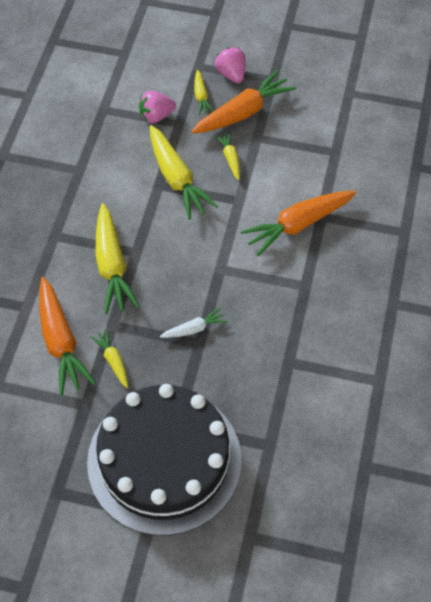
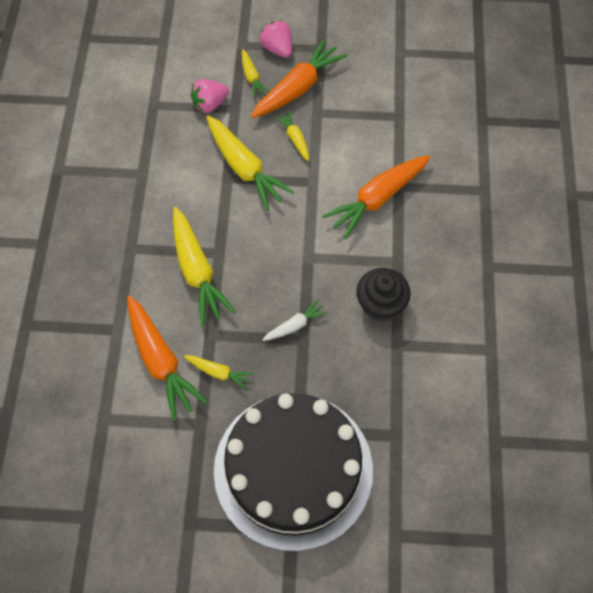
camera: 10 degrees left, 5 degrees up
yellow carrot [91,329,128,388] -> yellow carrot turned 150 degrees clockwise [184,355,254,390]
none -> black cupcake [356,268,411,321]

